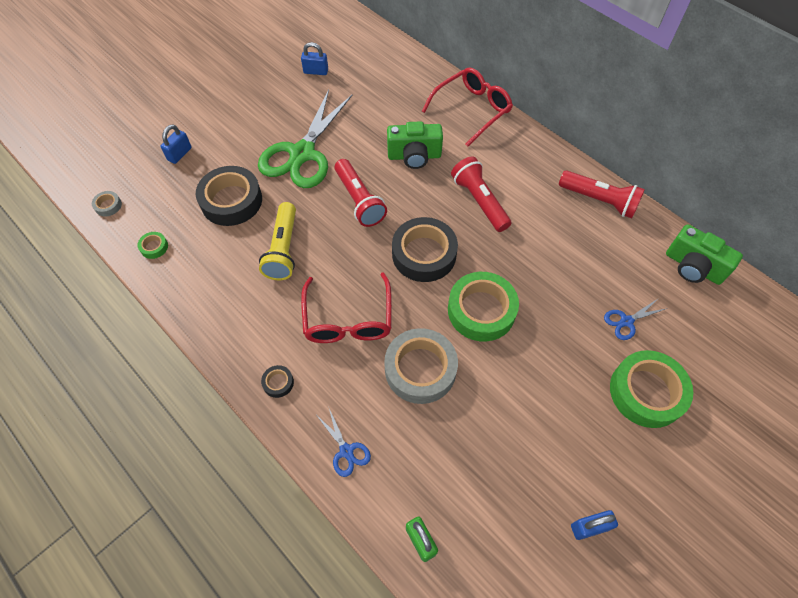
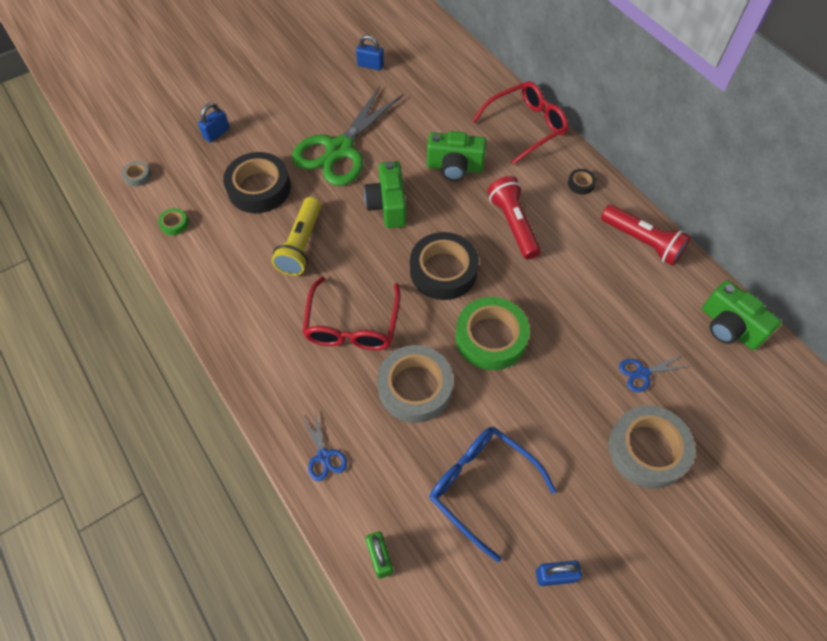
camera: 10 degrees right, 0 degrees up
black tape [261,365,294,398] -> black tape moved to [568,169,596,195]
red flashlight [335,159,387,227] -> green camera [364,161,406,228]
green tape [610,350,693,428] -> grey tape [608,405,695,489]
none -> blue glasses [430,427,556,562]

